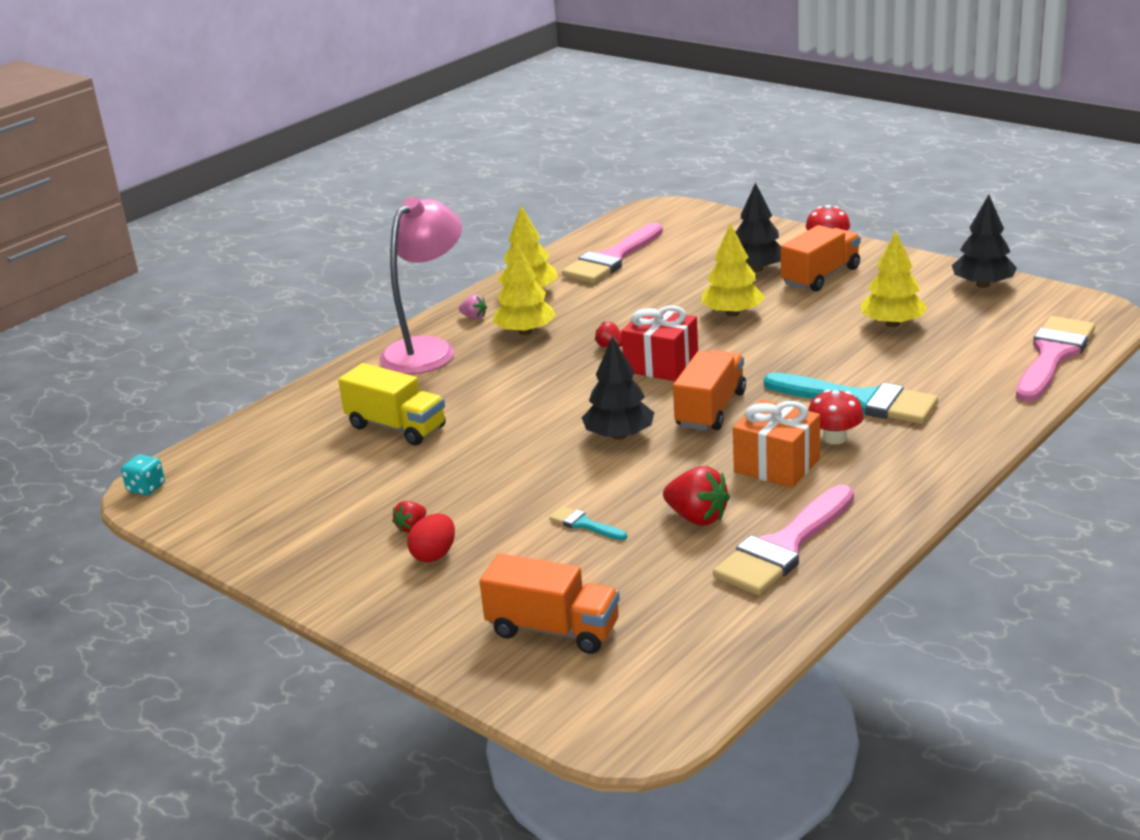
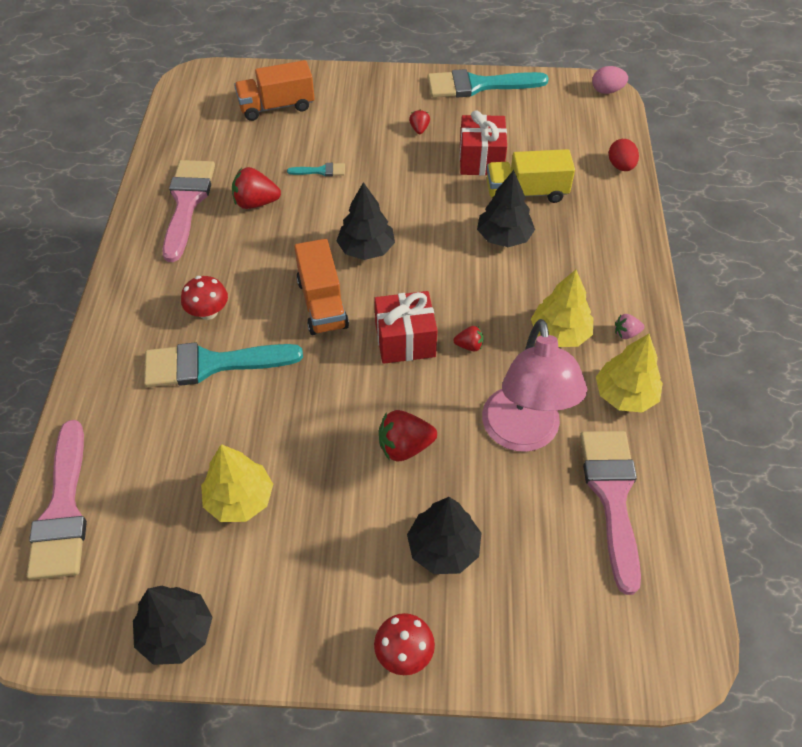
camera: 140 degrees right, 25 degrees up
turquoise dice [121,454,165,496] -> pink egg [592,66,628,94]
pink lamp [379,197,462,374] -> pink lamp moved to [482,319,587,452]
red egg [407,513,455,563] -> red egg moved to [609,139,639,171]
yellow tree [702,223,765,317] -> red strawberry [379,410,437,462]
orange gift [733,400,820,488] -> none
orange truck [781,225,861,292] -> none
none -> turquoise brush [427,69,549,98]
none -> red gift [459,111,507,176]
none -> black tree [477,170,535,247]

